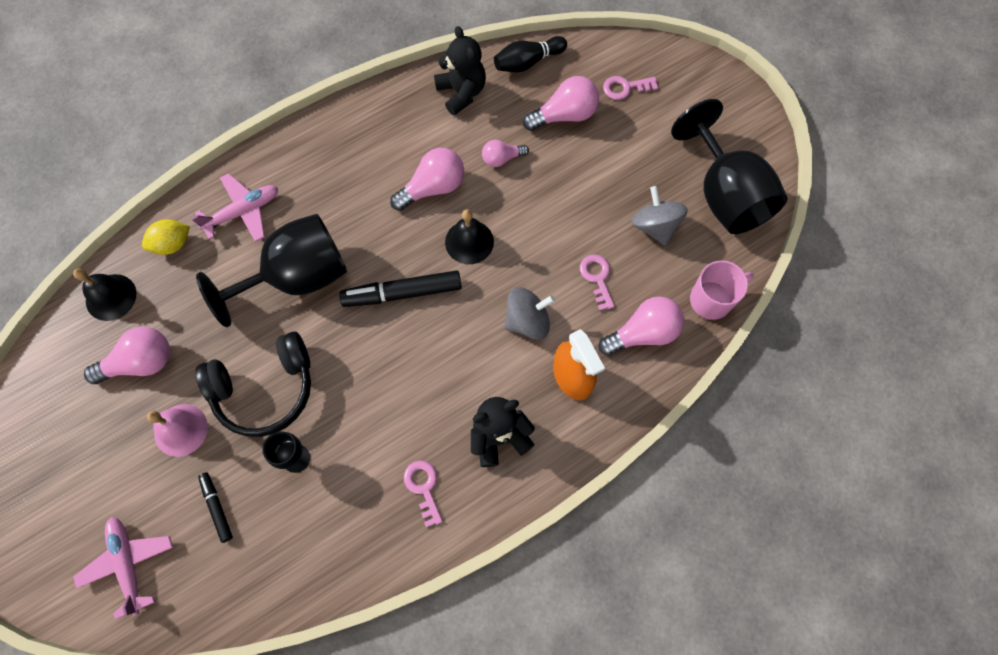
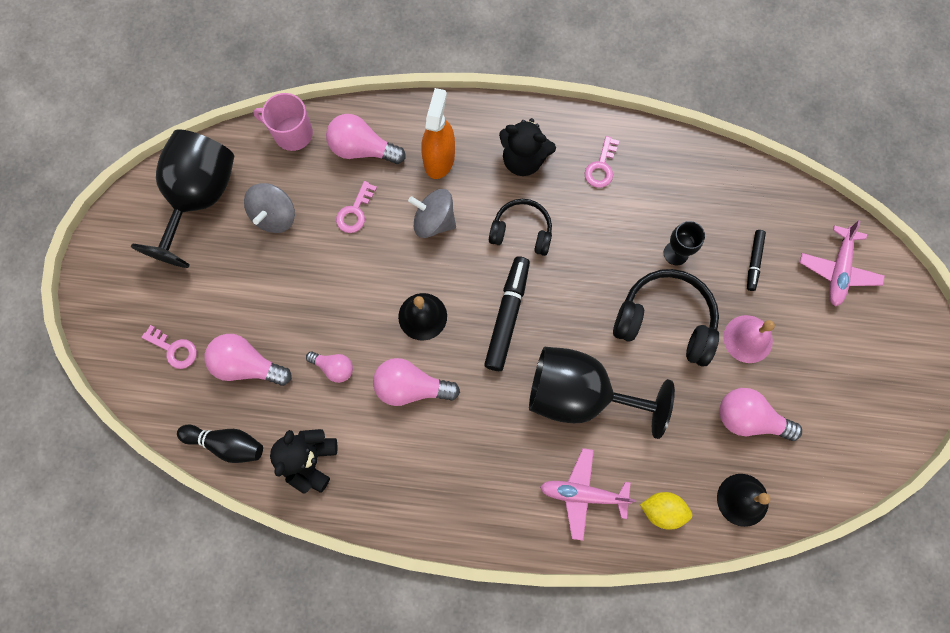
camera: 140 degrees left, 5 degrees up
black marker [339,270,462,307] -> black marker turned 105 degrees counterclockwise [484,256,530,371]
none -> black headphones [489,199,552,256]

